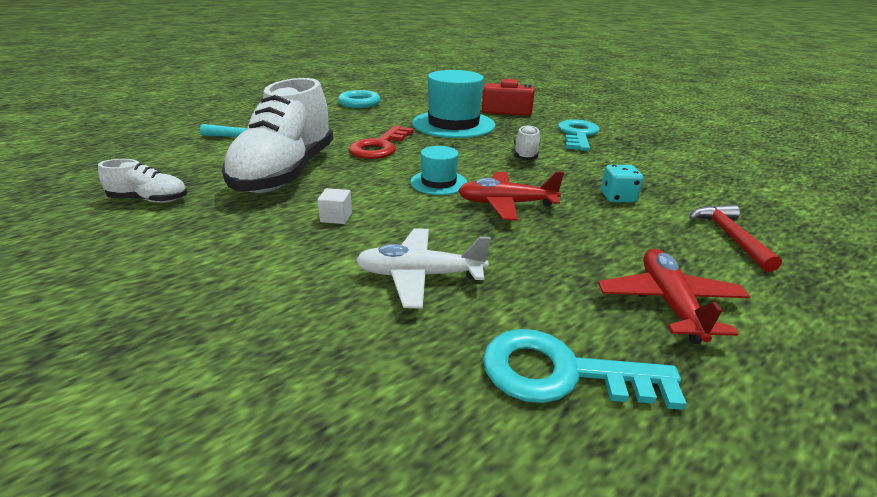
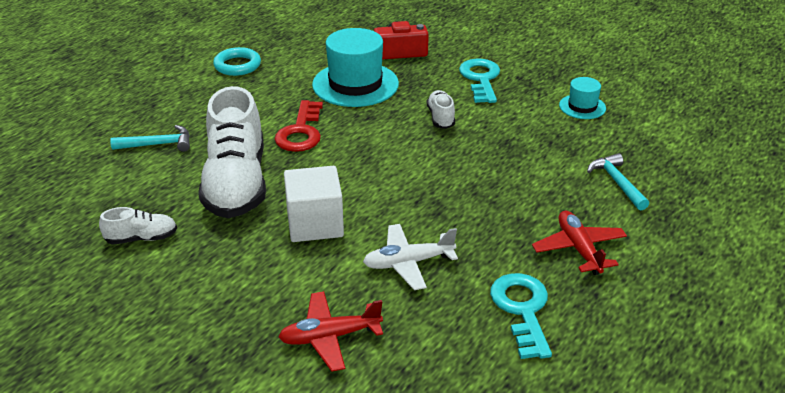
camera: 15 degrees left, 5 degrees up
white cube [318,188,352,224] -> white cube [284,166,344,242], size x2.41
turquoise hat [410,146,467,195] -> turquoise hat moved to [559,77,606,119]
red plane [458,171,564,221] -> red plane moved to [279,291,383,372]
turquoise key [483,329,687,410] -> turquoise key turned 90 degrees clockwise [490,273,552,359]
turquoise dice [601,165,643,202] -> none
red hammer [689,205,782,272] -> turquoise hammer [587,153,649,211]

